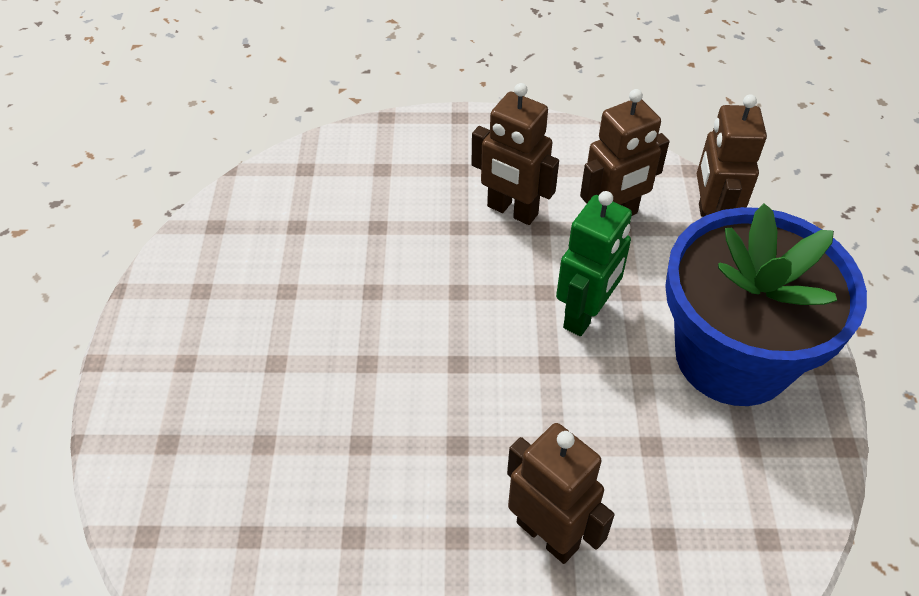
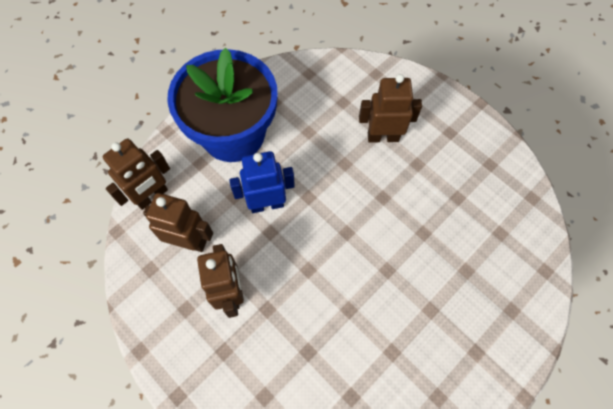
camera: 135 degrees left, 15 degrees up
brown robot [507,423,615,564] -> brown robot turned 90 degrees clockwise [359,74,422,143]
green robot [556,191,632,336] -> blue robot [229,151,295,213]

